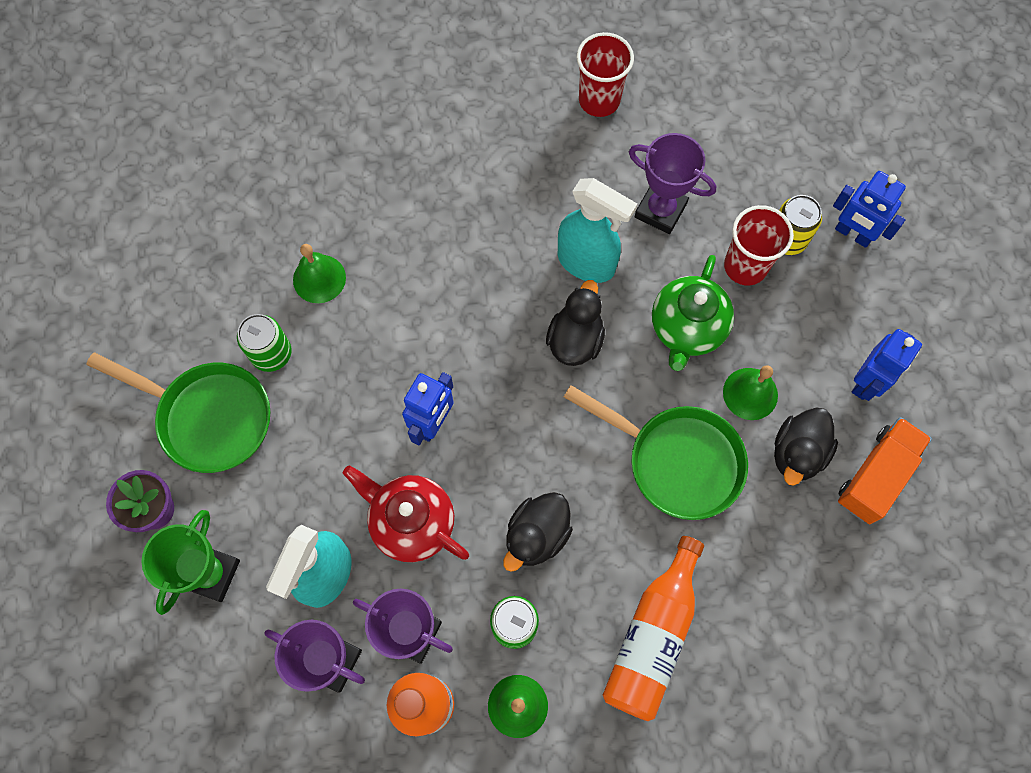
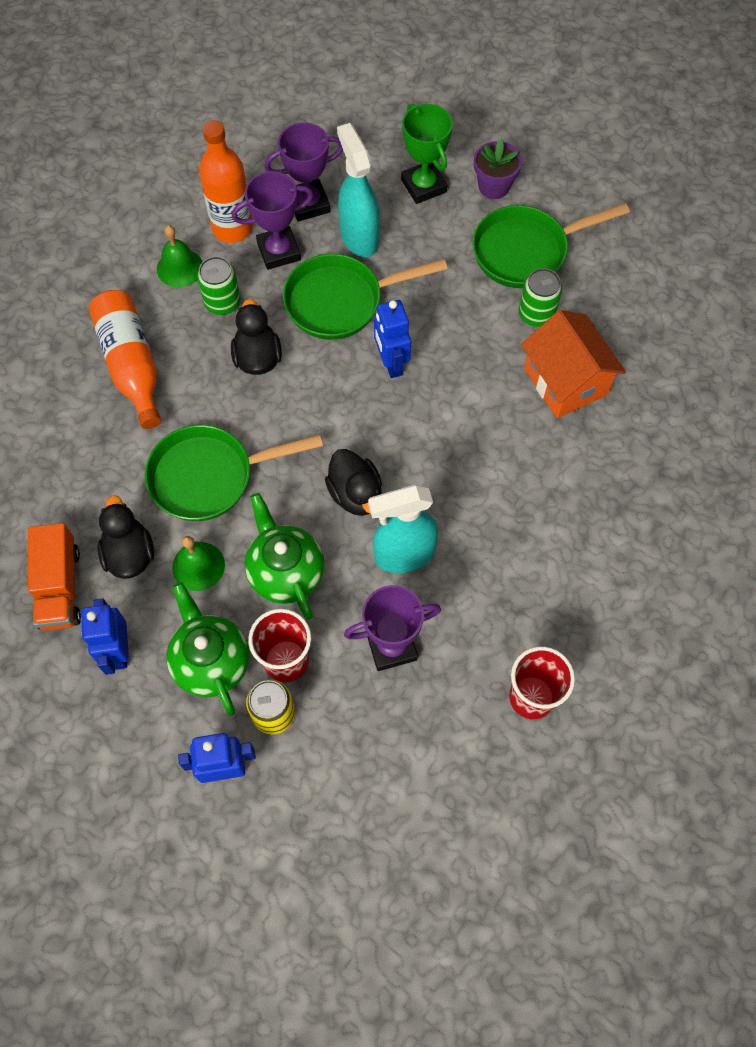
camera: 135 degrees right, 5 degrees down
green bell [293,244,346,303] -> orange house [521,310,626,418]
red teapot [343,465,469,562] -> green pan [283,254,448,340]
none -> green teapot [166,582,249,716]

